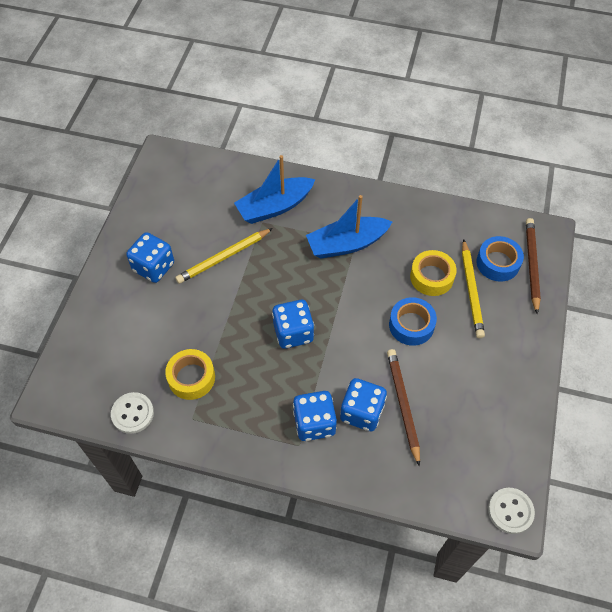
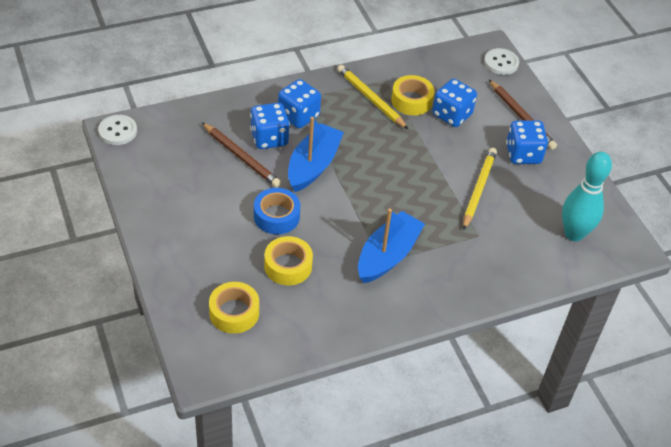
camera: 140 degrees right, 10 degrees down
white button [111,392,154,434] -> white button moved to [484,48,519,75]
blue boat [234,155,315,224] -> blue boat moved to [288,117,344,192]
blue dice [272,300,314,349] -> blue dice moved to [432,79,477,127]
yellow pencil [462,239,485,338] -> yellow pencil moved to [337,65,408,129]
blue tape [476,236,524,282] -> yellow tape [209,282,259,334]
brown pencil [526,218,541,314] -> brown pencil moved to [489,80,557,150]
none -> turquoise bowling pin [562,152,612,241]

